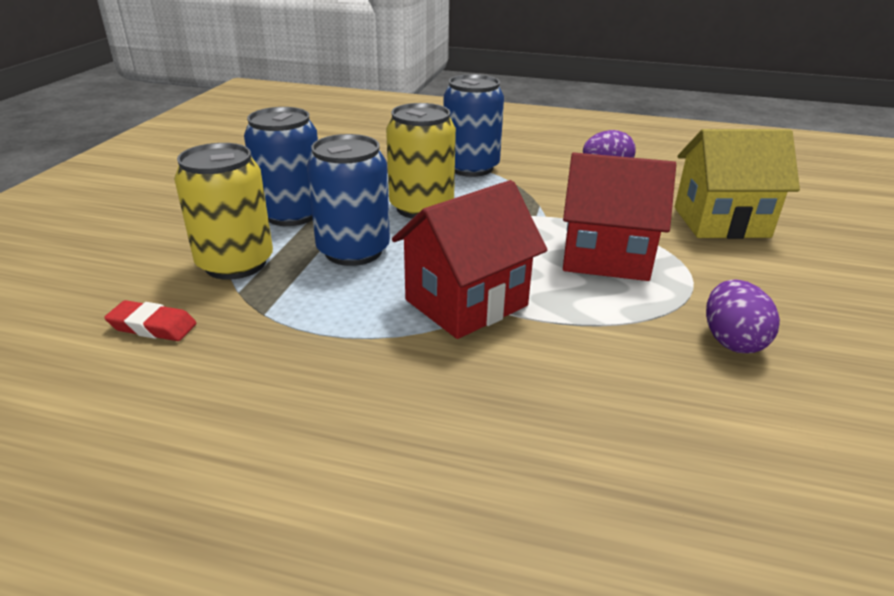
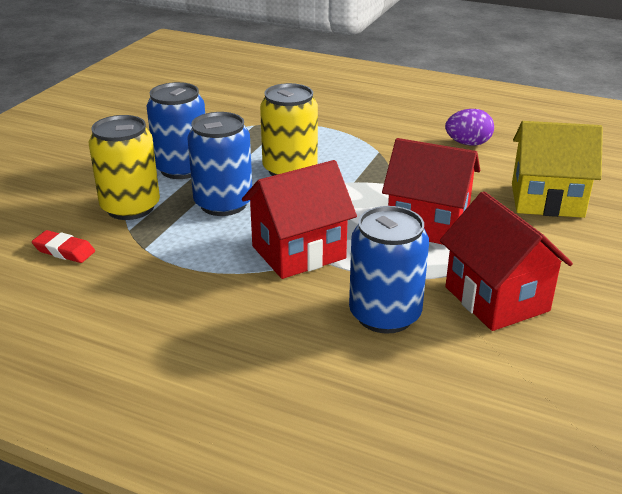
camera: 10 degrees right, 0 degrees up
blue can [444,74,504,177] -> blue can moved to [349,206,429,334]
purple egg [706,279,780,353] -> red house [440,191,573,331]

